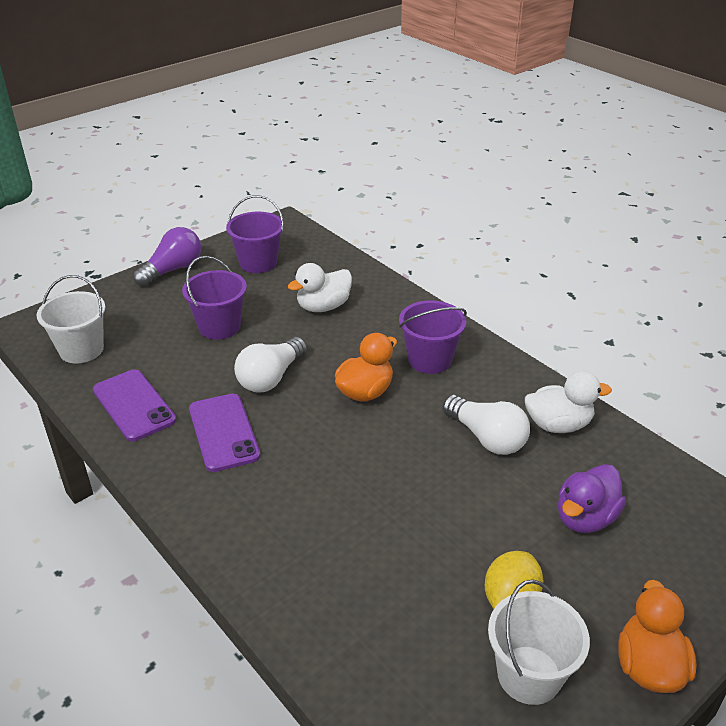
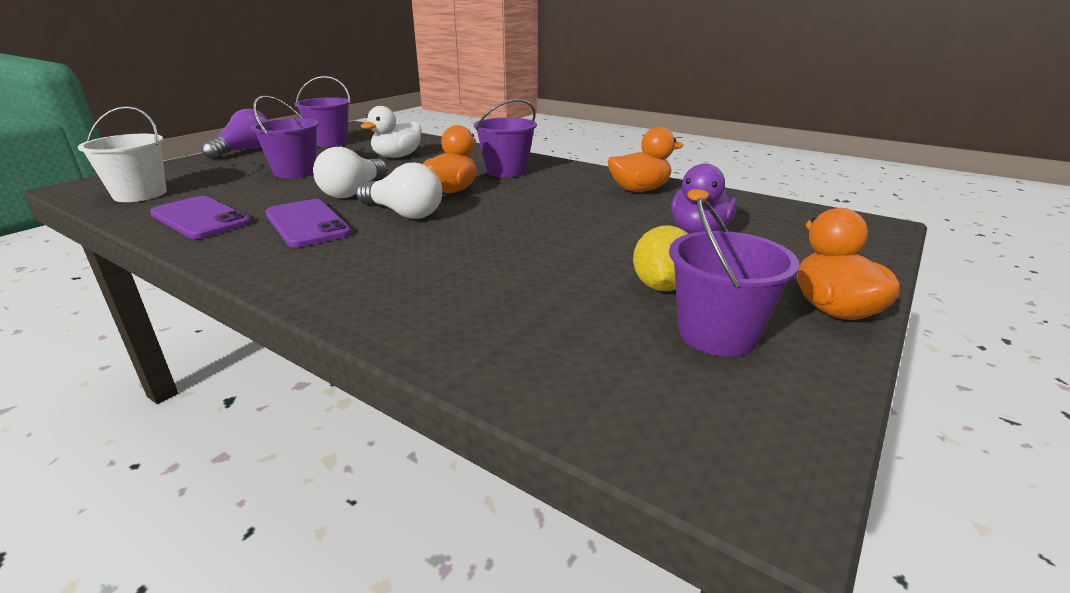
camera: 15 degrees left, 10 degrees down
white light bulb [443,395,530,455] -> white light bulb moved to [356,163,442,219]
white bucket [488,579,590,705] -> purple bucket [669,198,800,357]
white duck [525,371,612,433] -> orange duck [607,127,684,192]

